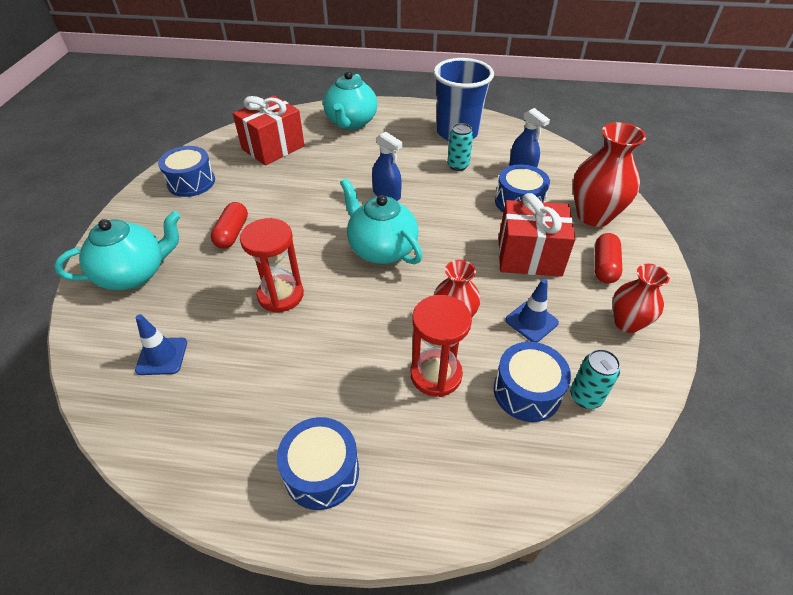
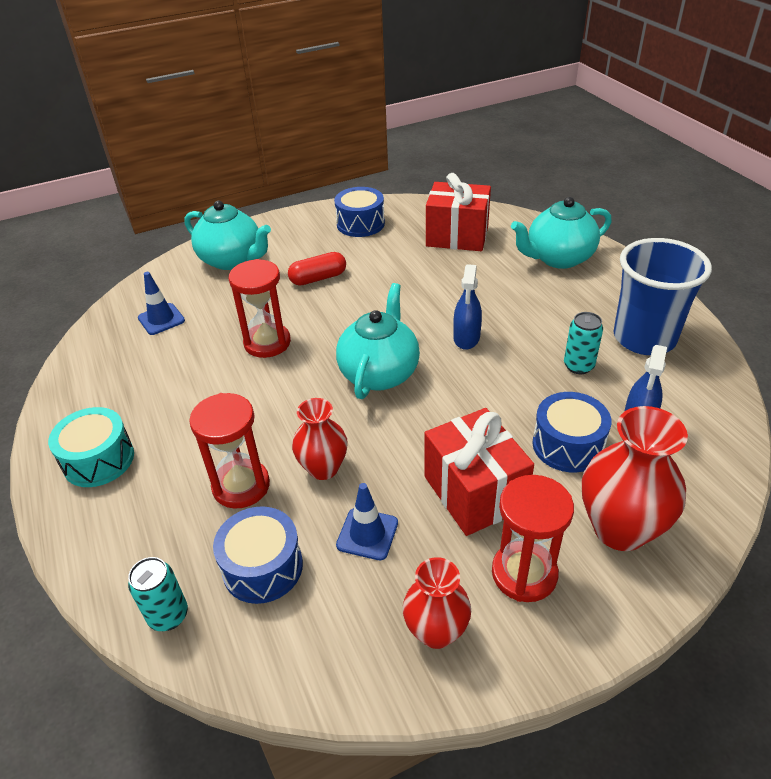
camera: 60 degrees right, 5 degrees down
blue drum [277,417,359,510] -> turquoise drum [48,407,134,487]
turquoise can [570,349,620,409] -> turquoise can moved to [128,557,188,631]
red capsule [595,233,622,283] -> red hourglass [492,475,574,602]

